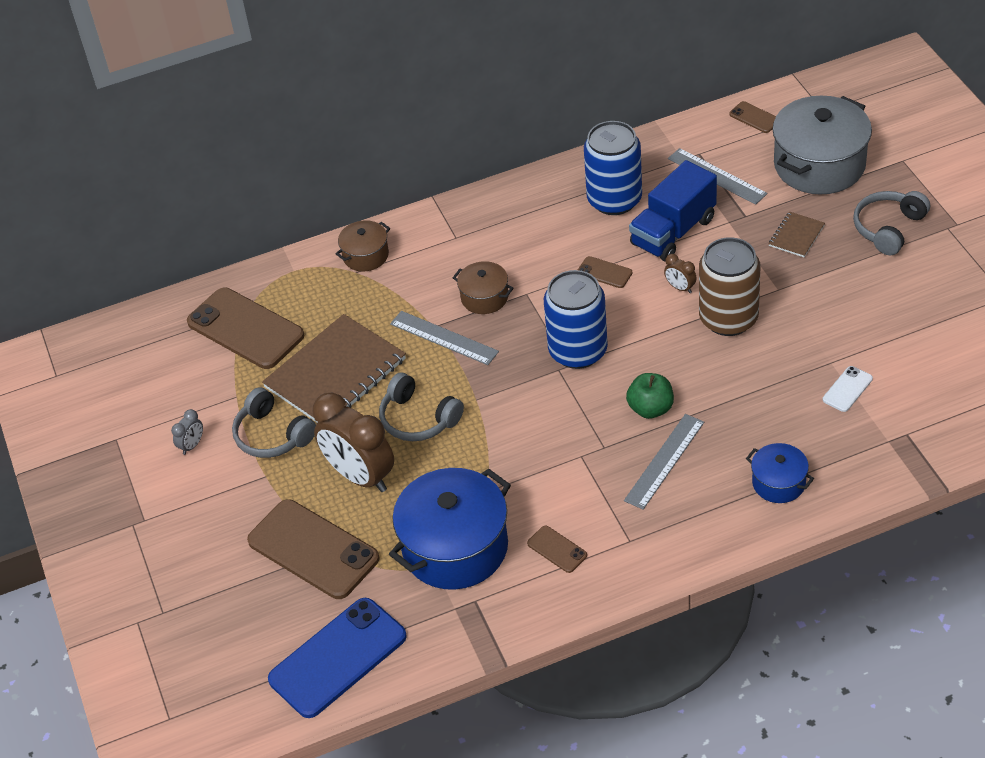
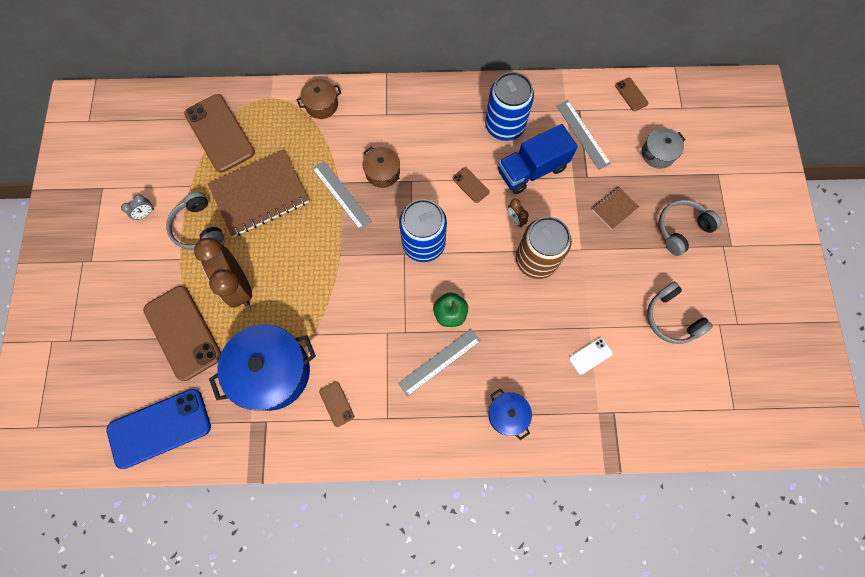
camera: 15 degrees right, 25 degrees up
grey headphones [379,372,464,441] -> grey headphones moved to [647,281,713,344]
grey pot [772,96,872,195] -> grey pot [642,128,686,169], size x0.50

